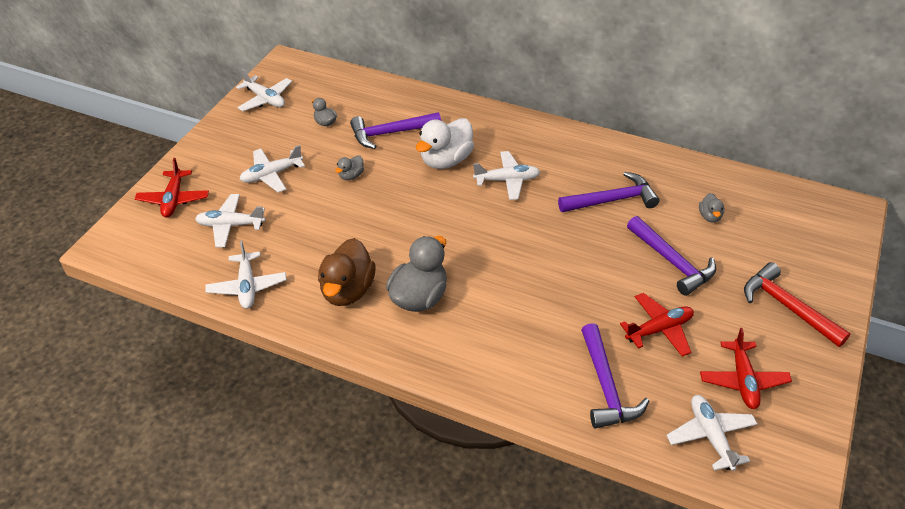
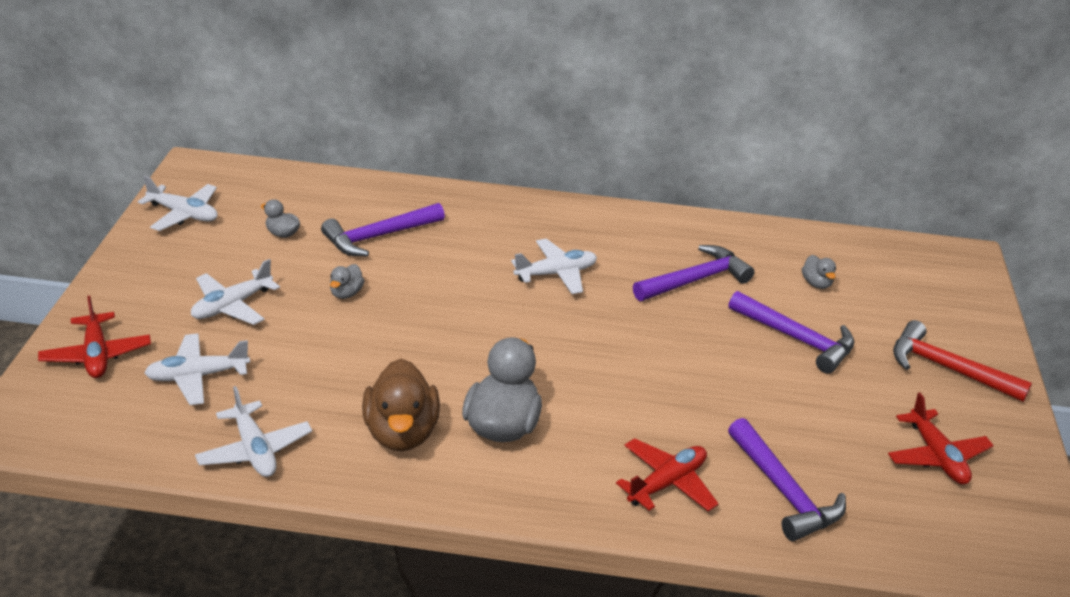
camera: 20 degrees left, 10 degrees down
white duck [416,118,474,169] -> none
red plane [620,293,694,357] -> red plane moved to [616,438,719,512]
white plane [666,395,757,471] -> none

